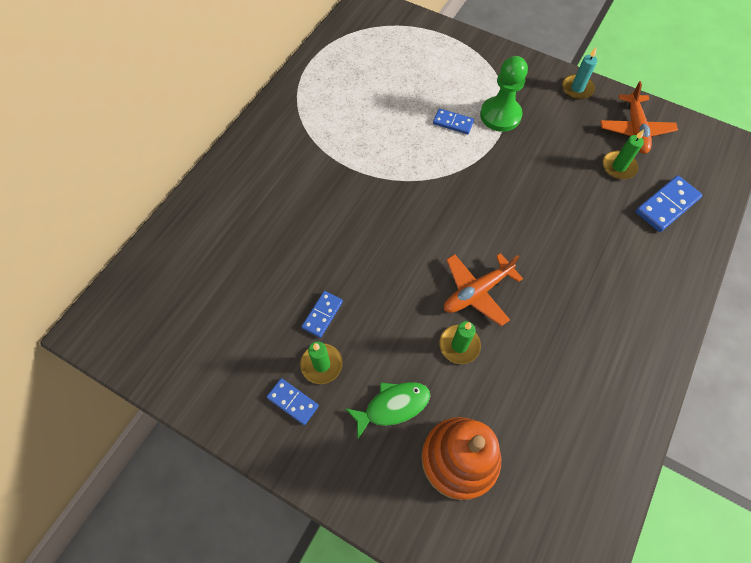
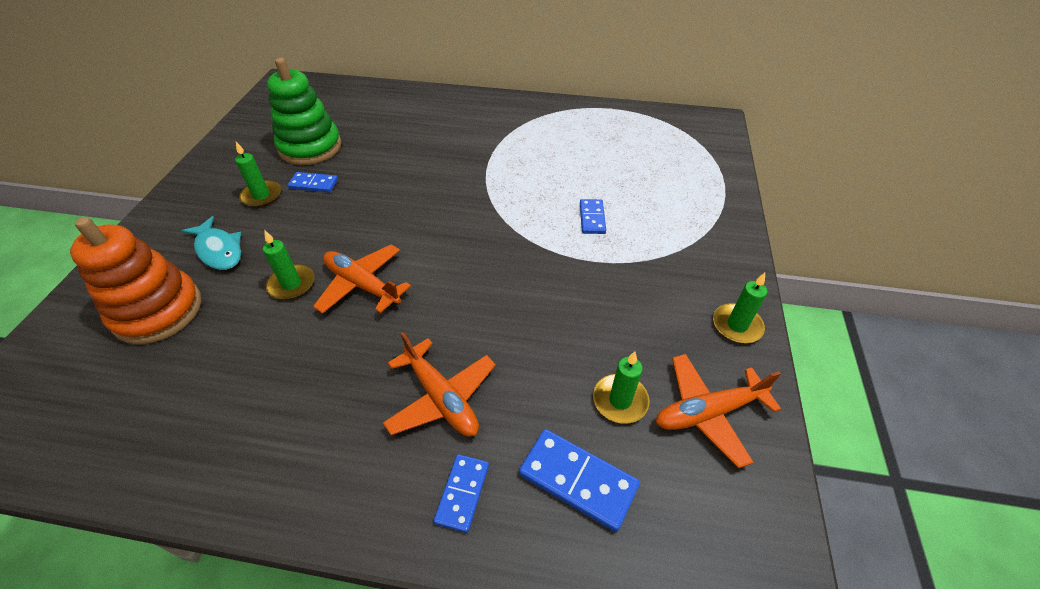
camera: 70 degrees right, 15 degrees down
blue domino [267,378,319,425] -> blue domino moved to [434,454,489,533]
green fish [345,382,430,439] -> turquoise fish [181,216,241,270]
green pawn [480,56,528,132] -> none
turquoise candle [562,48,597,99] -> green candle [713,273,767,343]
none -> green stacking toy [267,58,342,165]
none -> orange plane [383,332,496,436]

